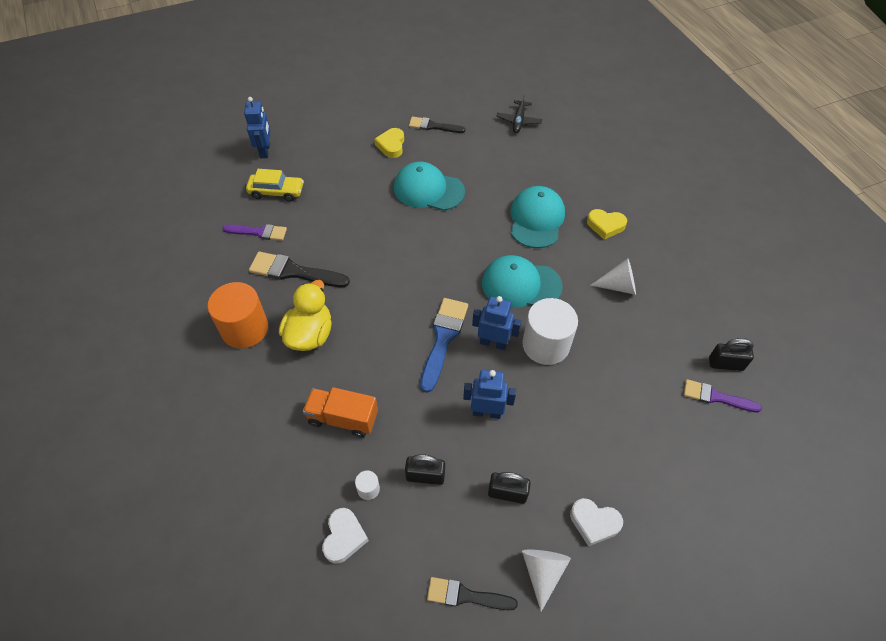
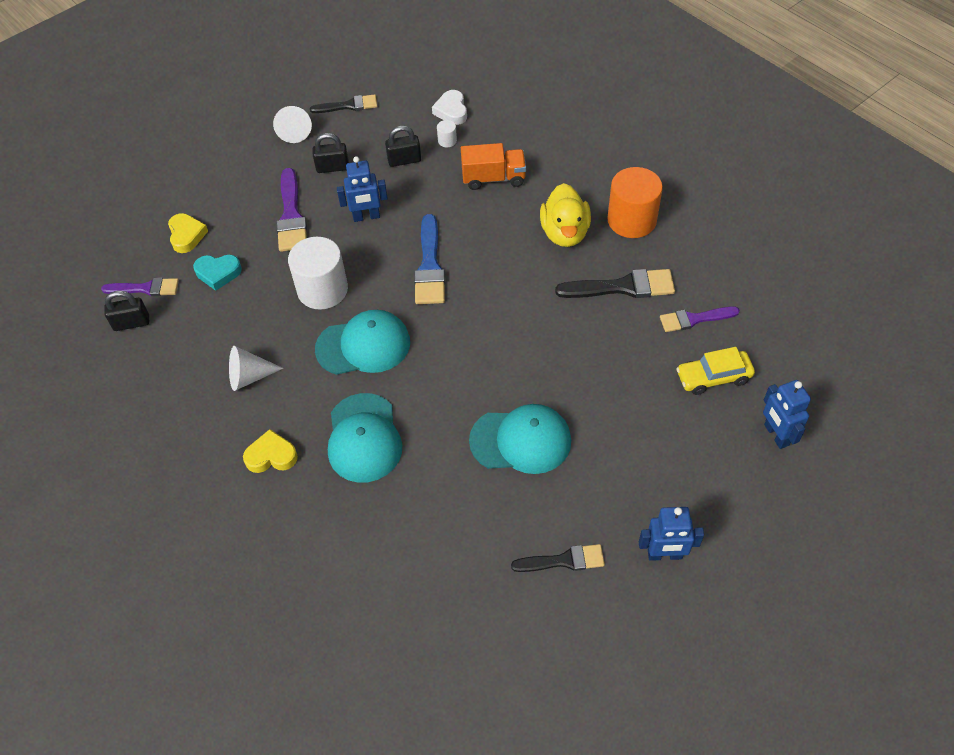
camera: 165 degrees right, 0 degrees up
yellow heart [374,128,404,158] -> yellow heart moved to [168,213,208,253]
blue robot [472,296,521,350] -> blue robot moved to [639,507,704,561]
black plane [496,93,542,133] -> none
white heart [570,498,623,546] -> none
none -> turquoise heart [193,255,242,291]
none -> purple brush [276,168,307,252]

